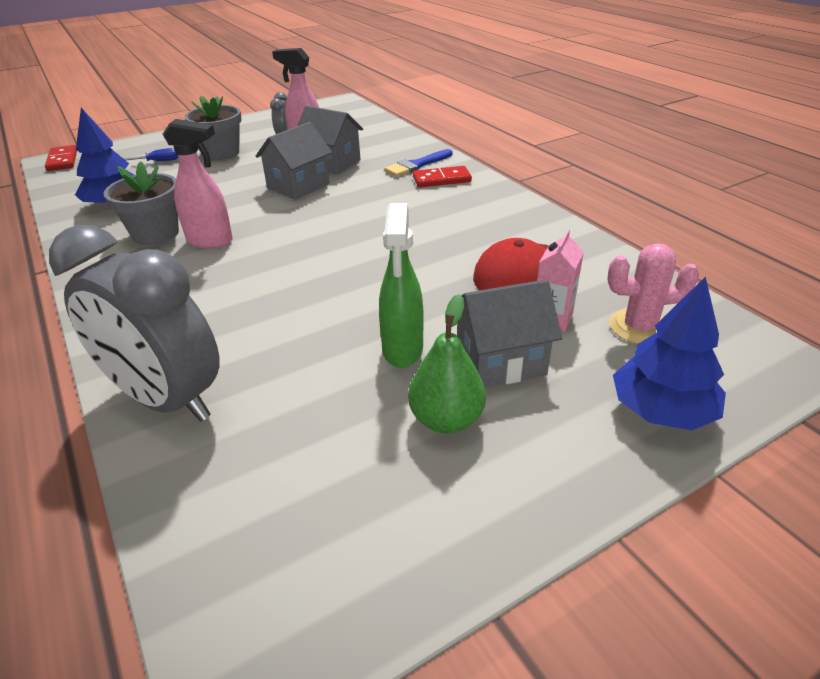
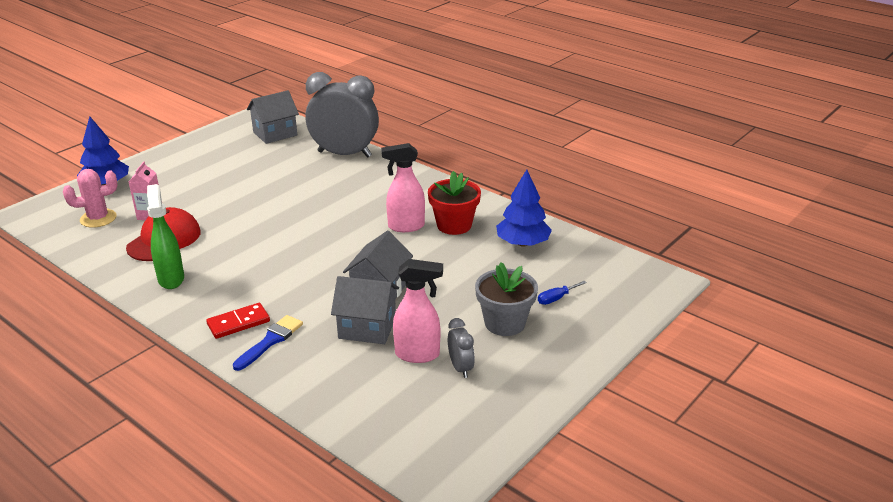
camera: 160 degrees right, 5 degrees down
red domino [45,145,77,171] -> none
grey flower pot [104,161,179,245] -> red flower pot [428,171,481,235]
green spray bottle [379,203,424,368] -> green spray bottle moved to [147,184,184,289]
green pear [408,294,486,434] -> none
grey house [457,280,562,387] -> grey house moved to [247,90,299,144]

